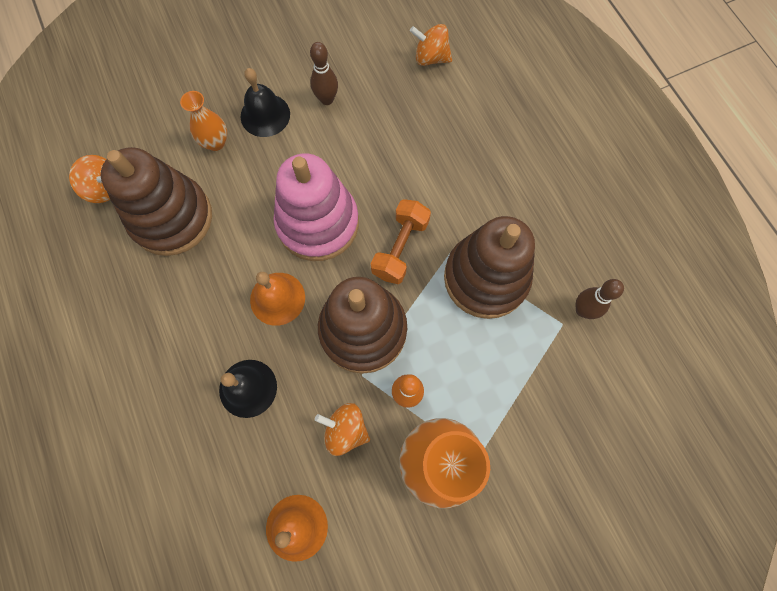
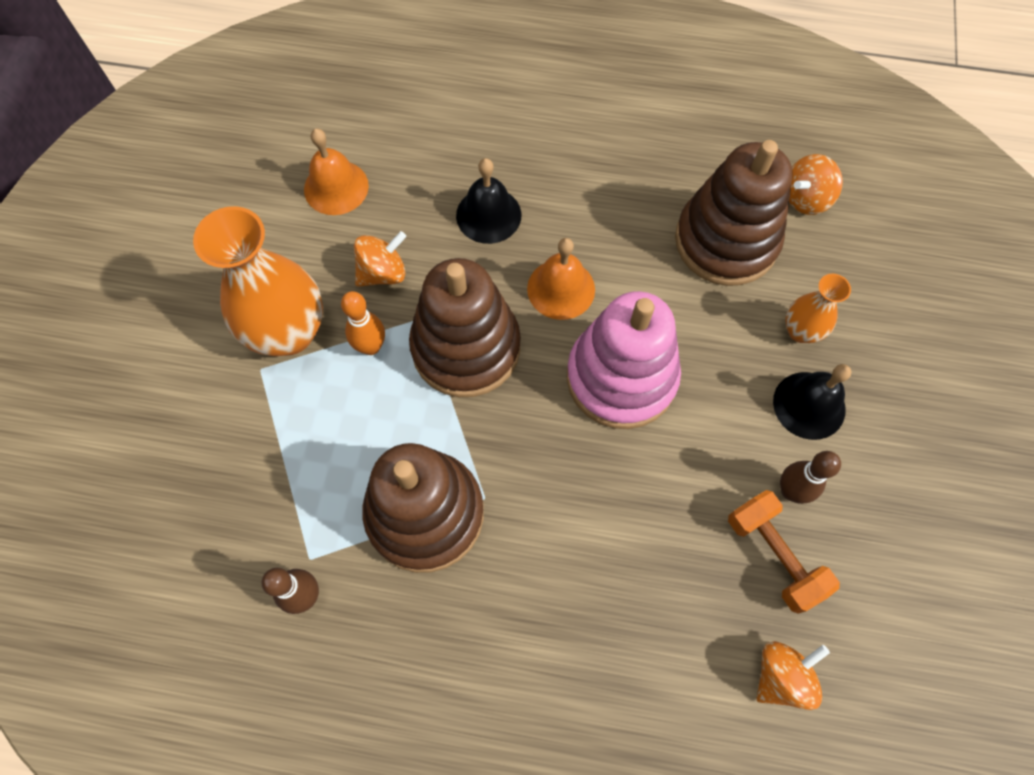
camera: 125 degrees right, 5 degrees down
orange dumbbell [371,199,431,284] -> orange dumbbell moved to [728,490,840,614]

